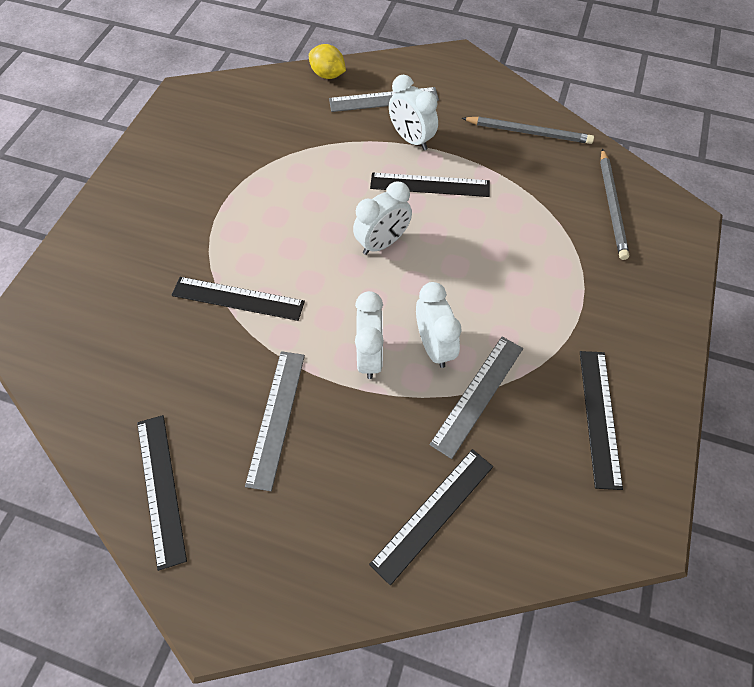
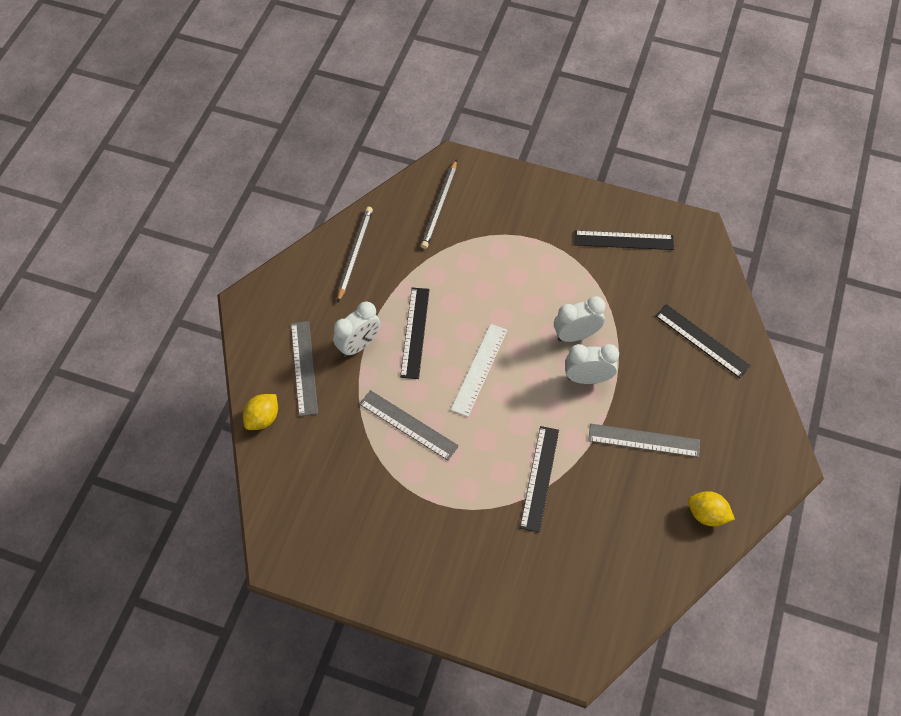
camera: 90 degrees left, 0 degrees up
black ruler [137,415,187,571] -> yellow lemon [688,491,735,526]
white clock [353,182,412,255] -> white ruler [451,324,507,417]
grey ruler [429,337,523,459] -> grey ruler moved to [359,390,459,461]
grey pencil [600,148,629,260] -> grey pencil turned 105 degrees clockwise [421,159,457,249]

